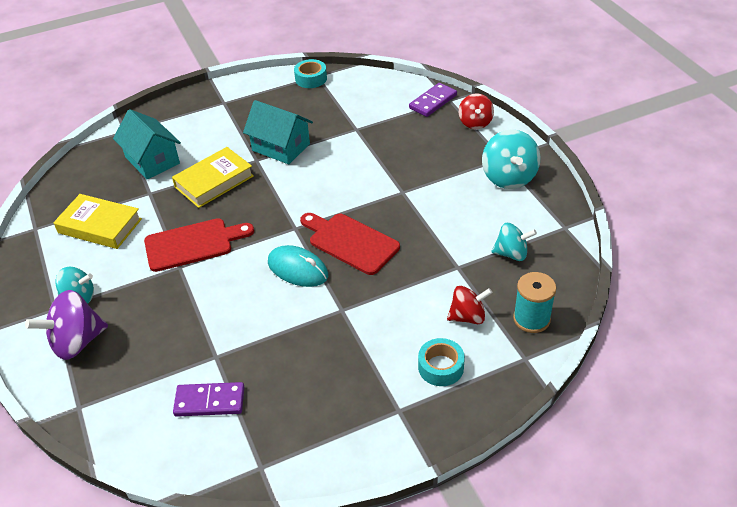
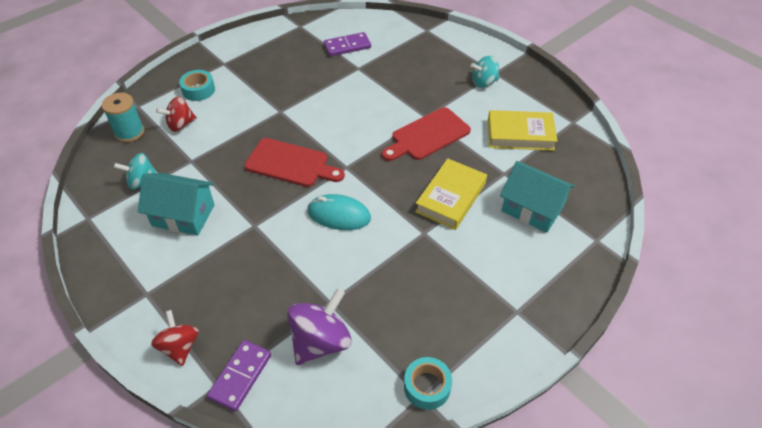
camera: 160 degrees right, 5 degrees up
purple spinning top [25,290,108,360] -> purple spinning top moved to [287,288,351,365]
turquoise house [243,100,313,164] -> turquoise house moved to [138,173,215,235]
turquoise mouse [268,245,328,287] -> turquoise mouse moved to [308,194,371,230]
turquoise spinning top [482,130,540,189] -> none

